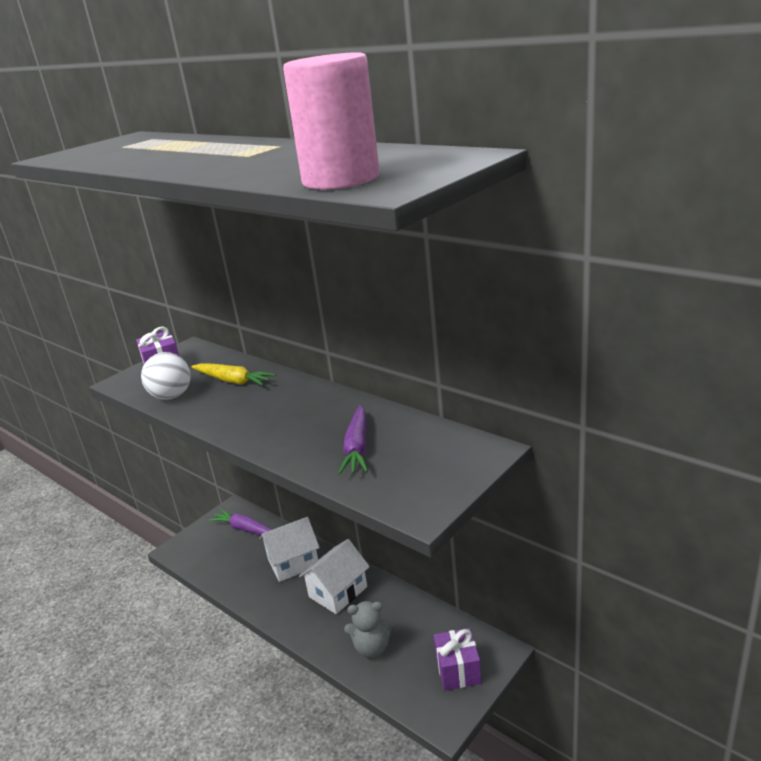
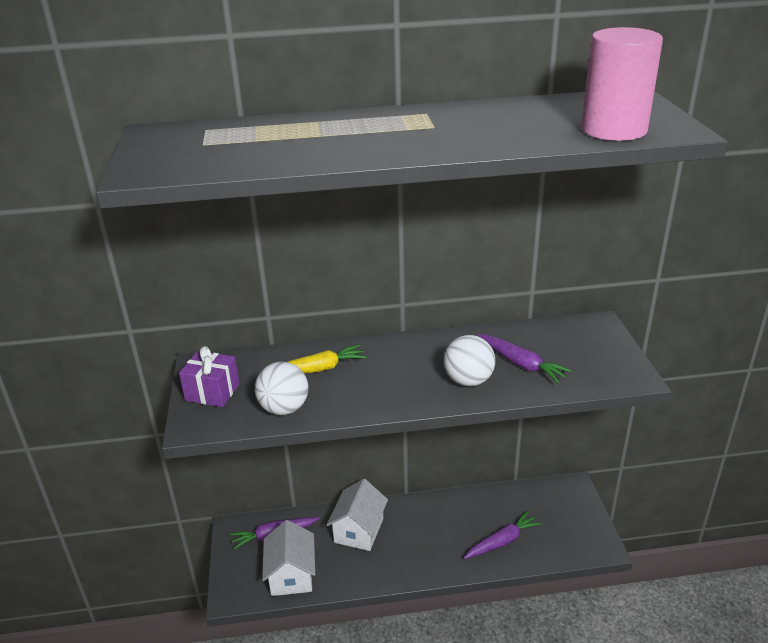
camera: 50 degrees left, 5 degrees up
white house [299,539,370,614] -> white house moved to [262,520,315,596]
grey teddy bear [344,601,394,658] -> purple carrot [464,511,542,559]
purple gift [434,628,482,691] -> none
none -> white ball [444,335,495,386]

